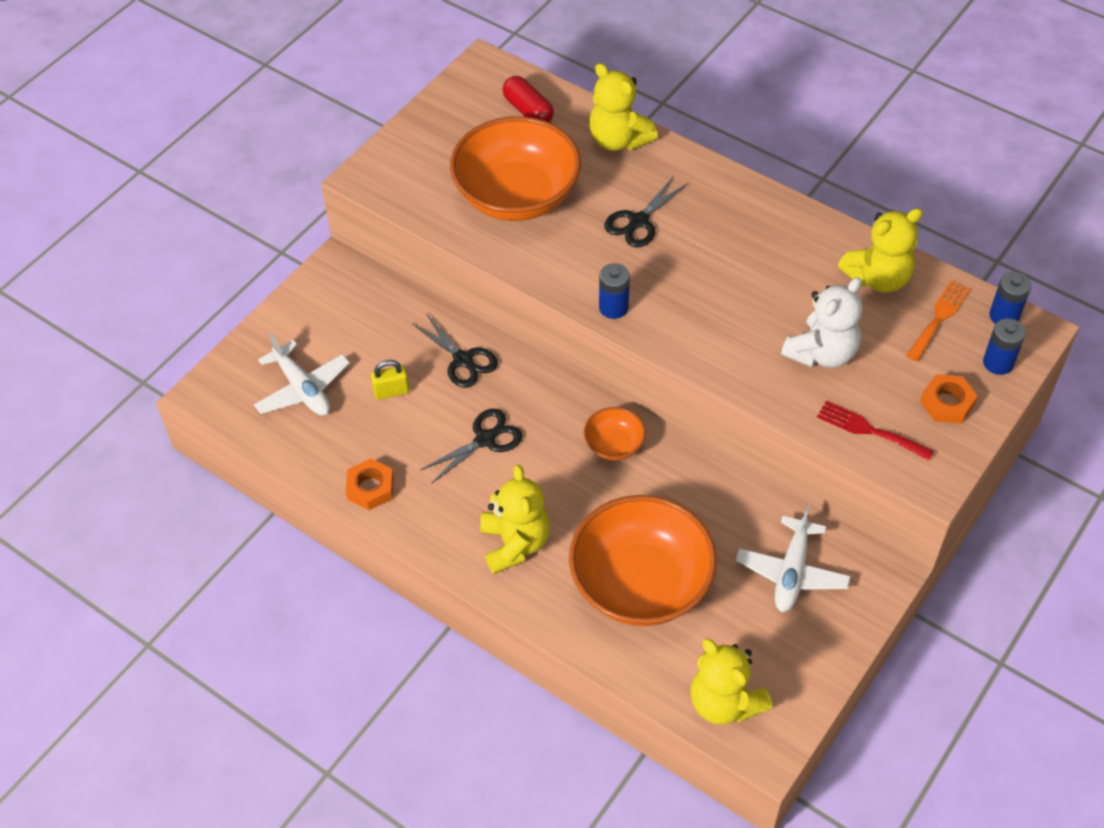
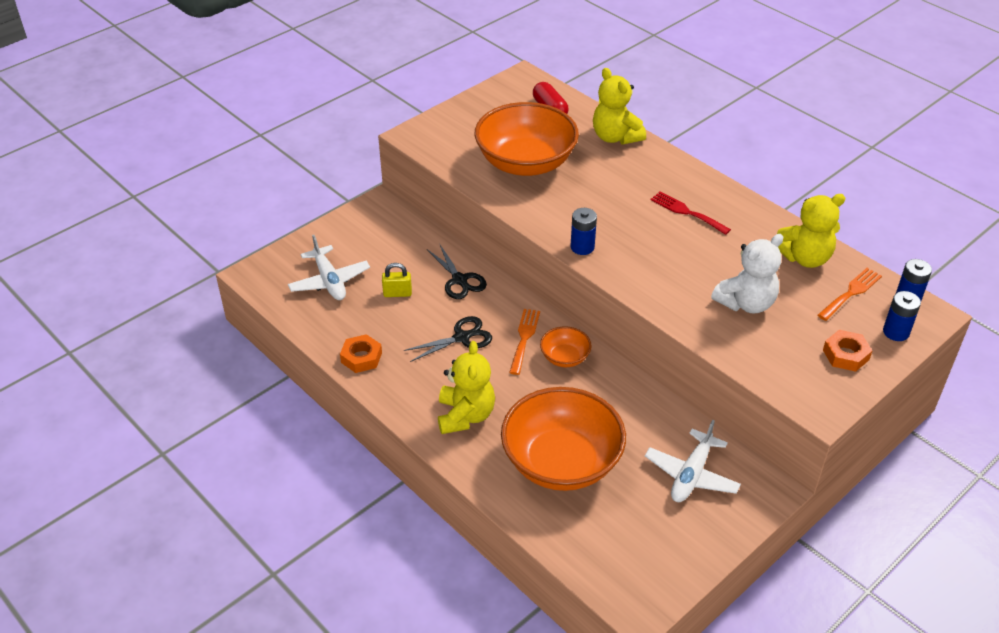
camera: 10 degrees right, 10 degrees down
black scissors [604,176,688,248] -> none
yellow teddy bear [691,638,773,725] -> none
red fork [817,401,934,461] -> red fork moved to [650,191,731,235]
none -> orange fork [509,309,540,375]

